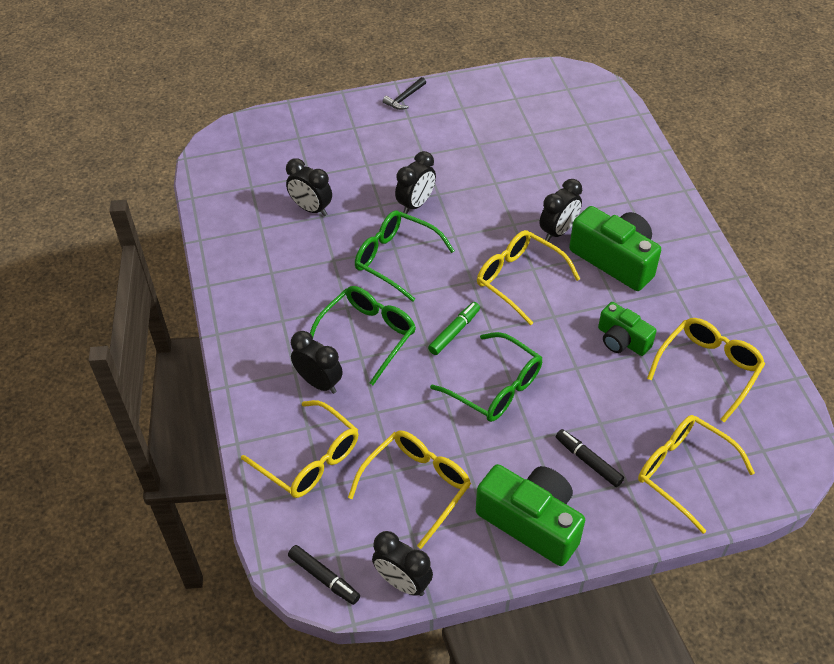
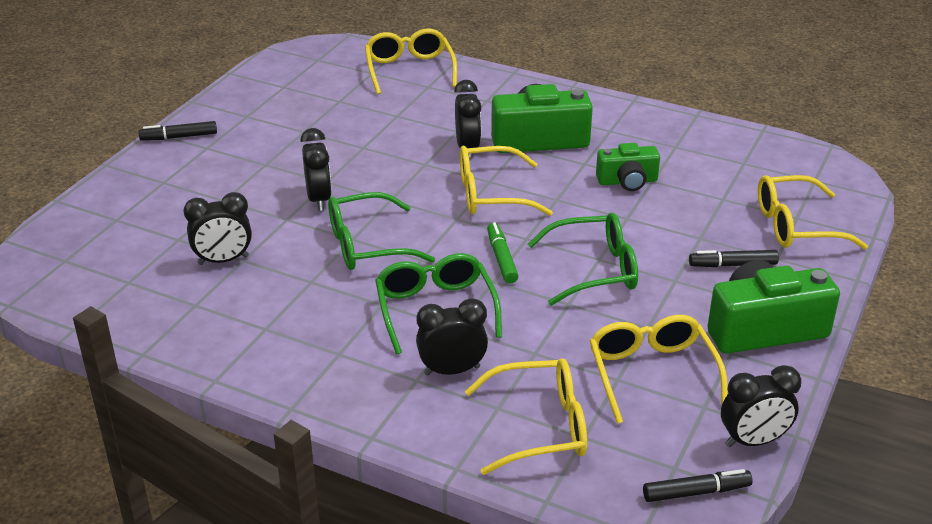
camera: 50 degrees left, 15 degrees down
black hammer [383,77,426,110] -> black marker [139,121,217,141]
yellow glasses [647,318,765,422] -> yellow glasses moved to [365,28,457,95]

